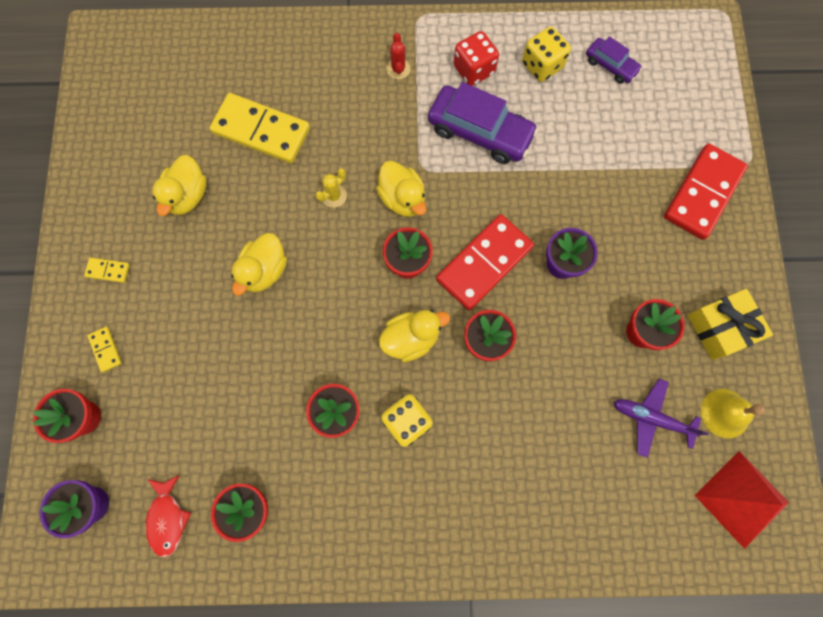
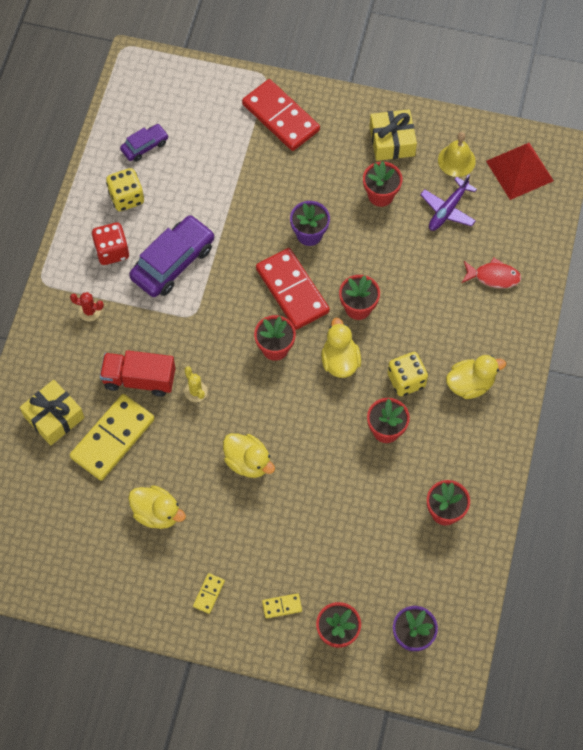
camera: 75 degrees left, 10 degrees down
red fish [146,475,191,557] -> red fish moved to [462,258,521,288]
yellow duck [376,161,426,217] -> yellow duck moved to [446,355,506,399]
none -> yellow gift [20,380,85,445]
none -> red truck [100,350,175,397]

